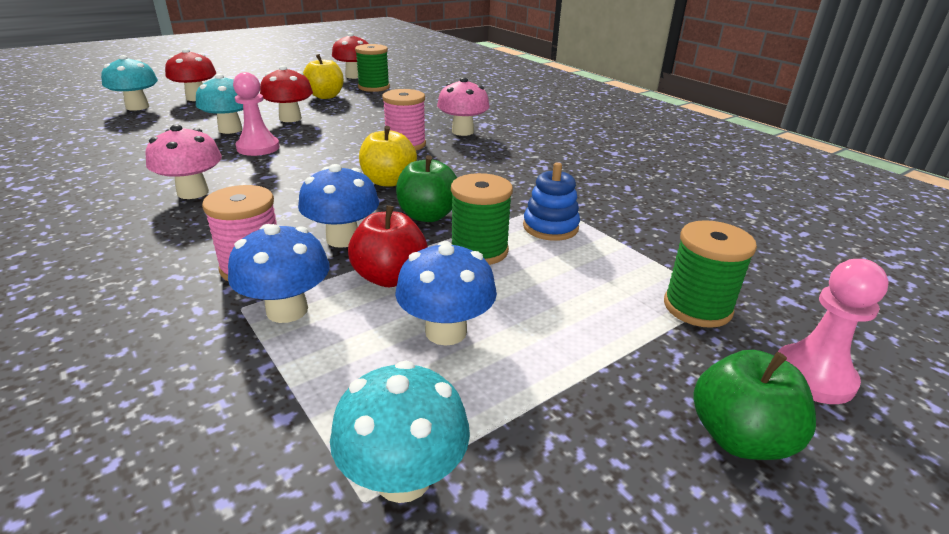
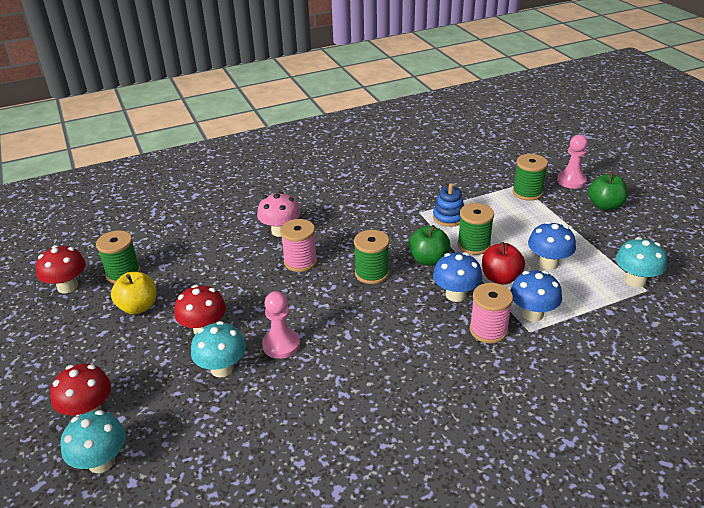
camera: 75 degrees left, 5 degrees up
pink mushroom [145,124,222,199] -> none
yellow apple [359,126,417,187] -> green spool [354,230,389,284]

